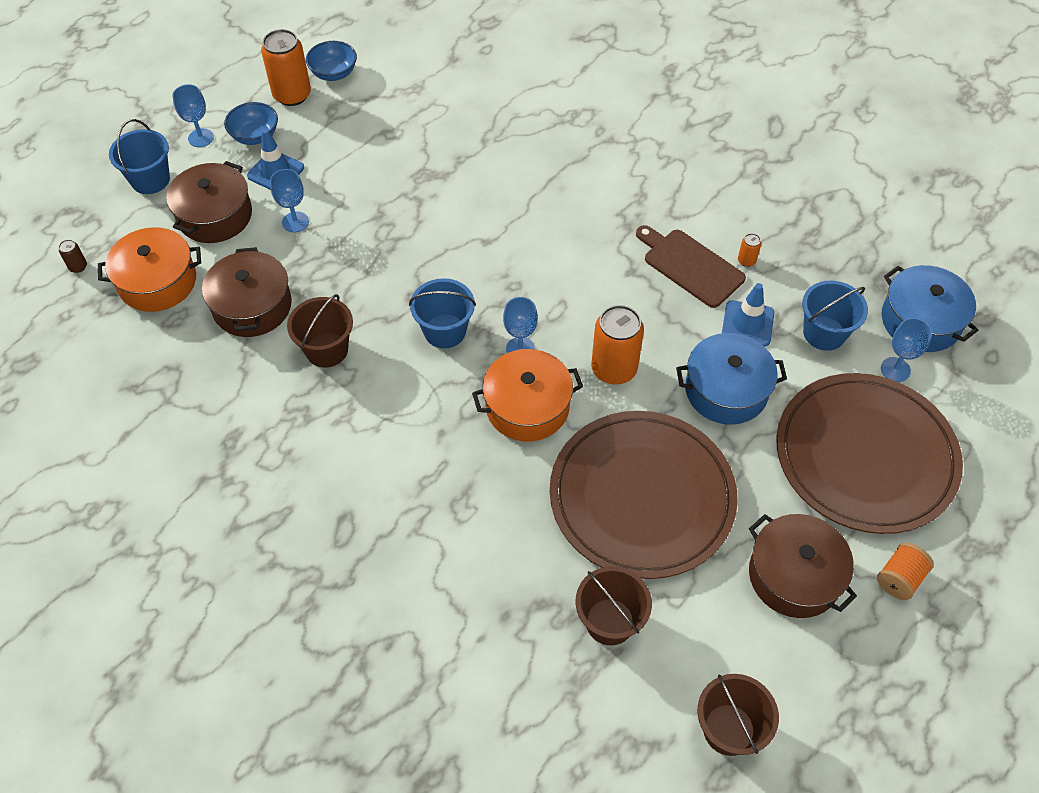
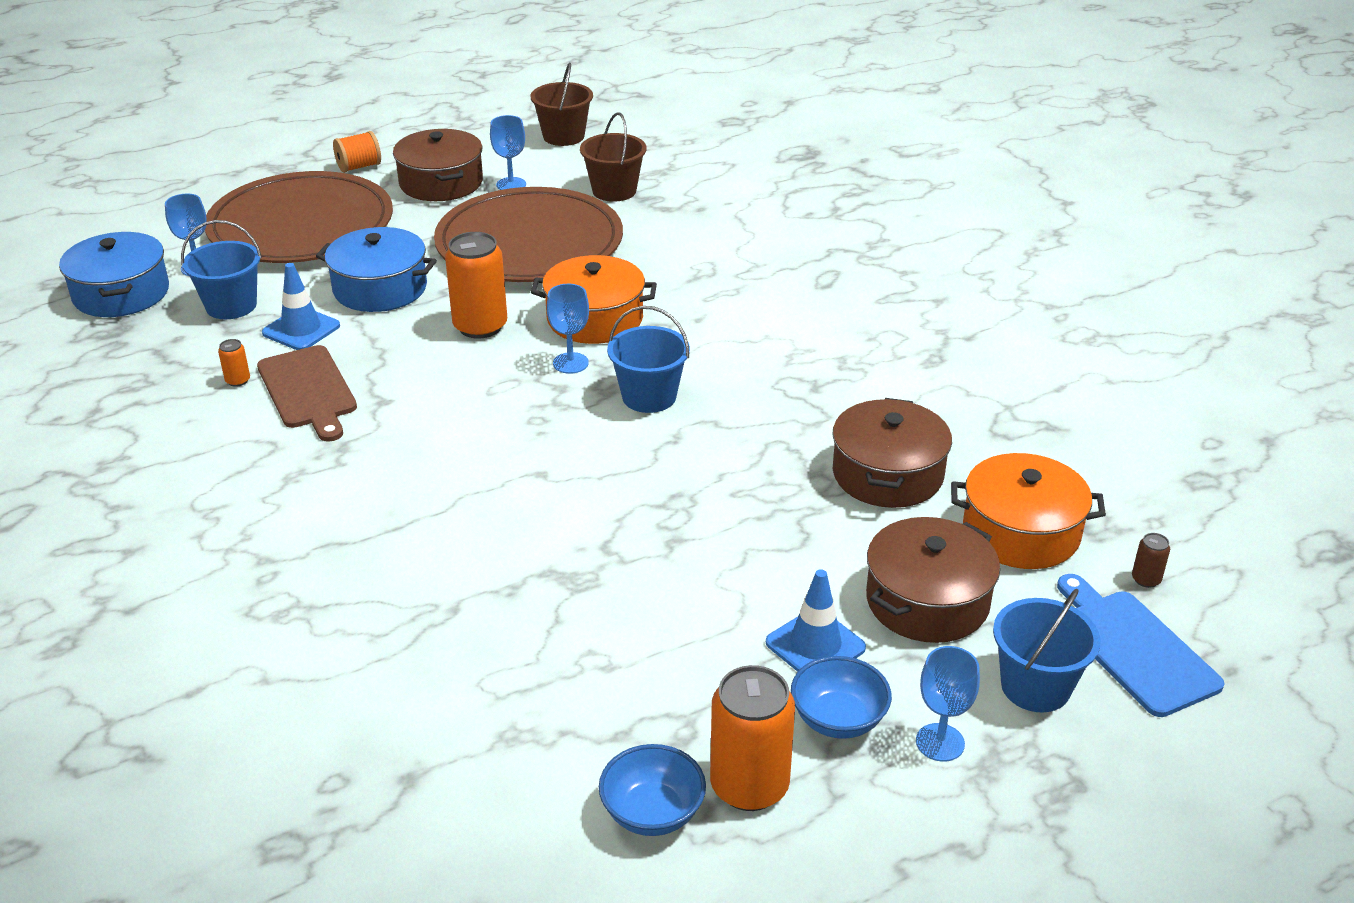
camera: 160 degrees left, 20 degrees down
blue goblet [270,169,309,233] -> blue goblet moved to [490,115,526,190]
brown bucket [287,294,353,368] -> none
none -> blue cutting board [1057,574,1224,717]

